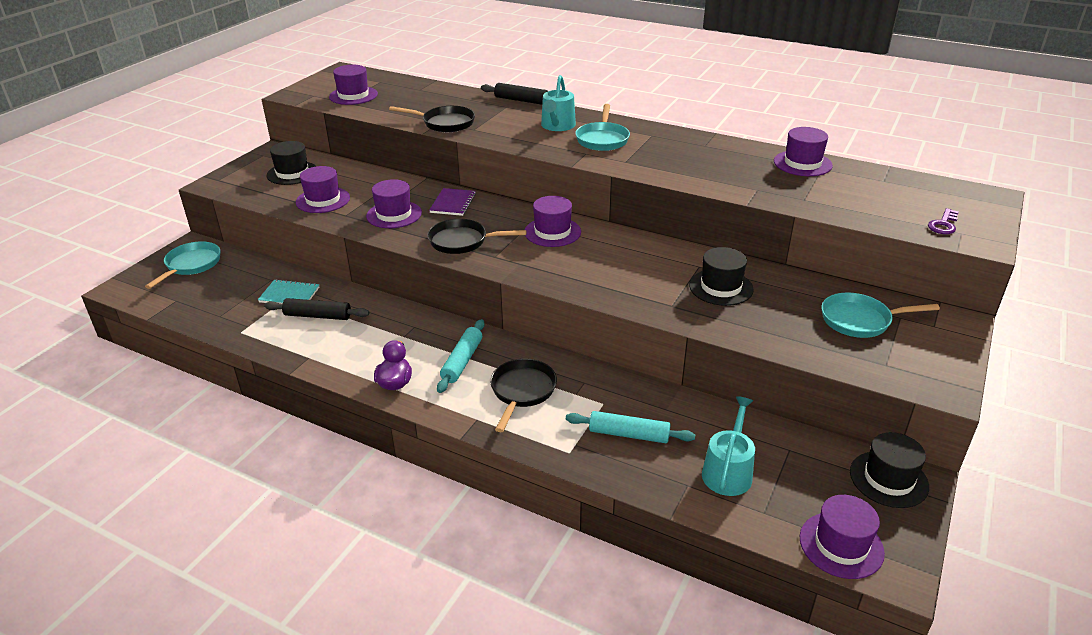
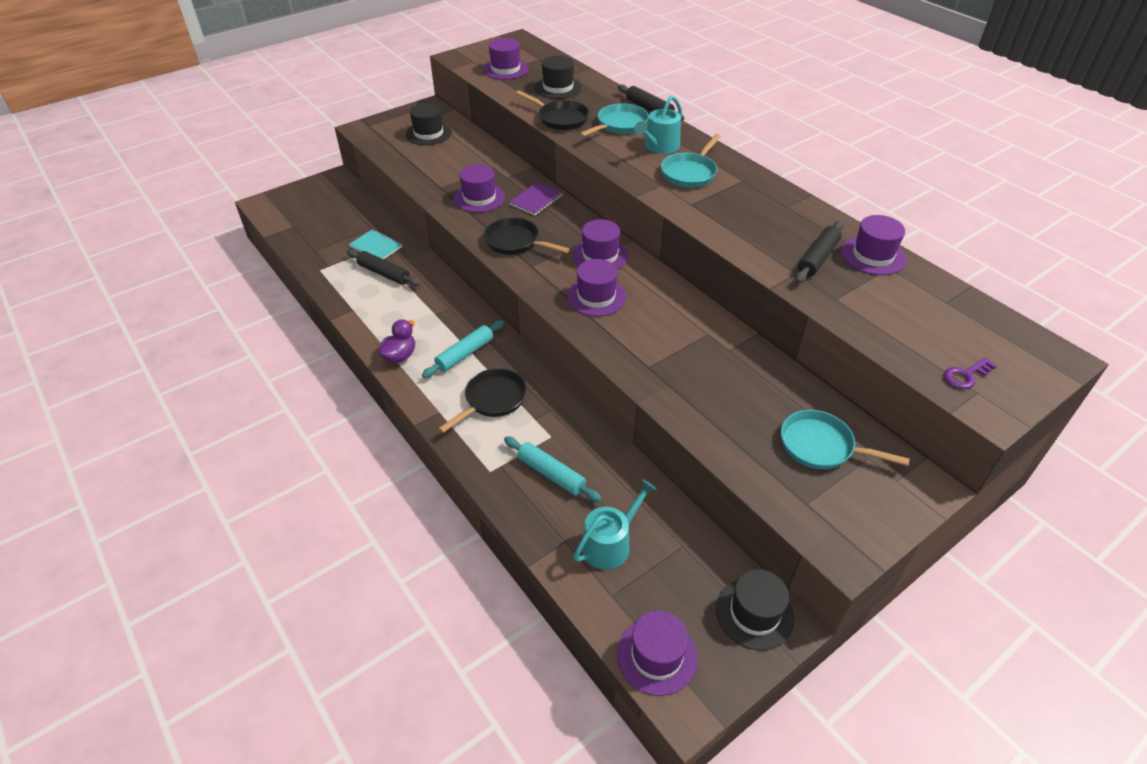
camera: 25 degrees right, 10 degrees up
turquoise pan [145,241,221,289] -> turquoise pan moved to [579,103,649,137]
purple hat [296,166,350,213] -> purple hat moved to [567,259,626,316]
black hat [689,247,754,306] -> black hat moved to [535,56,582,99]
none -> black rolling pin [795,221,844,283]

